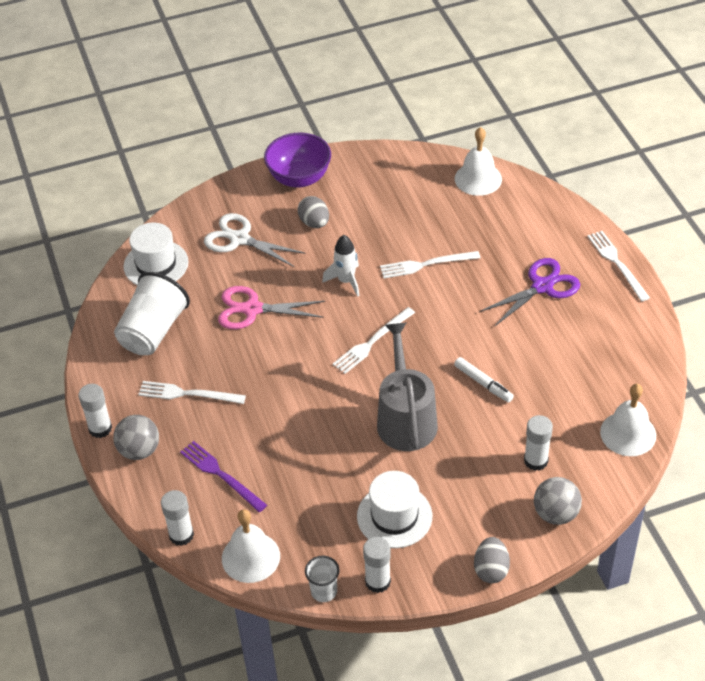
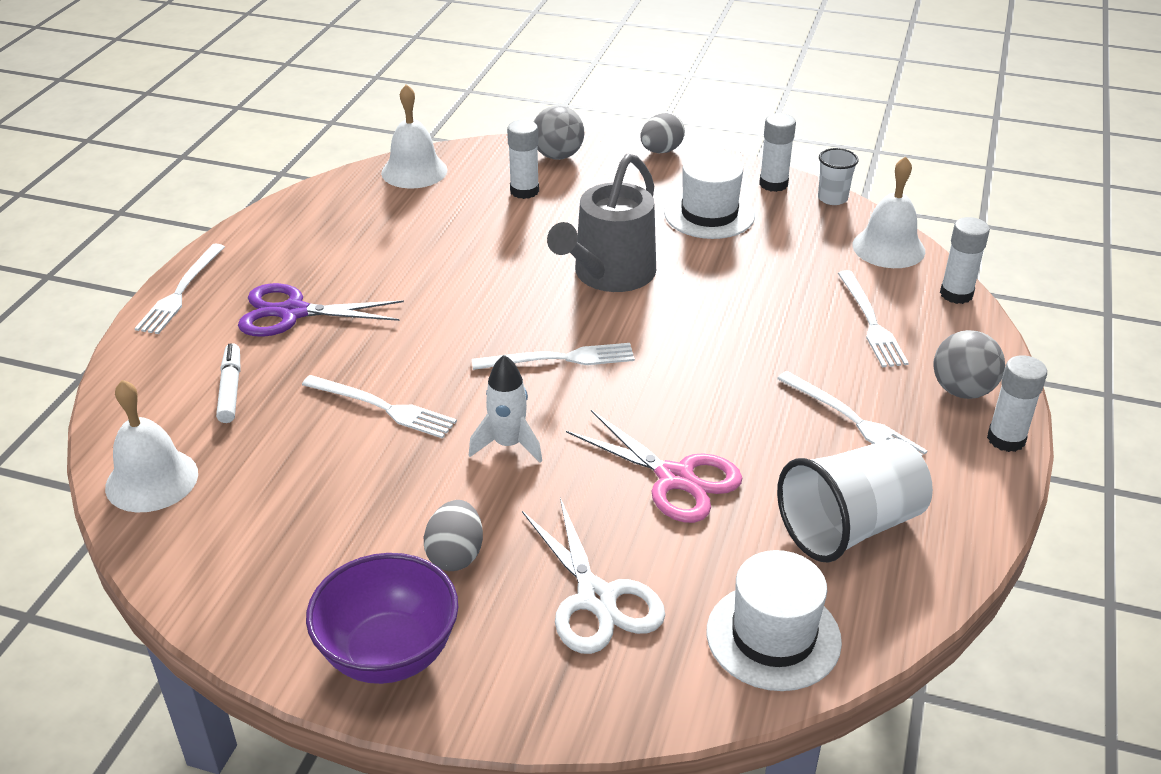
camera: 145 degrees left, 10 degrees down
purple fork [180,441,267,512] -> white fork [838,270,909,367]
white marker [454,357,514,403] -> white marker moved to [216,343,241,423]

